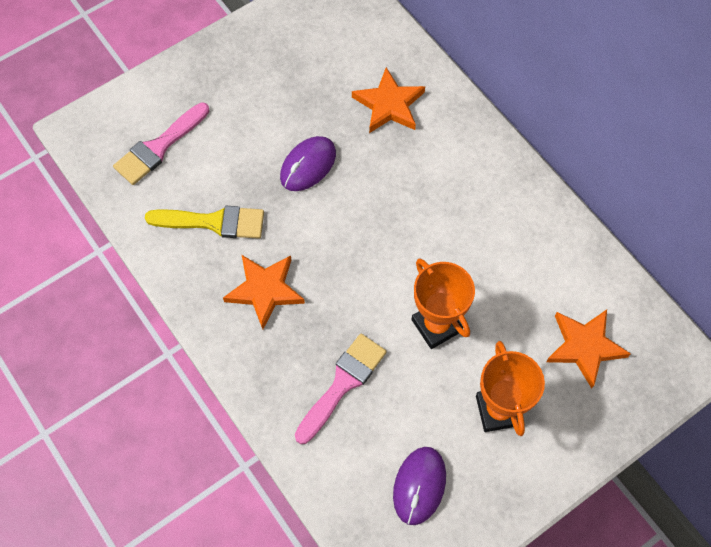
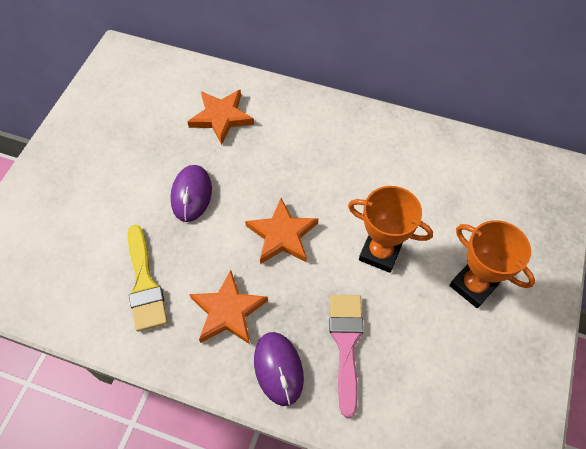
camera: 35 degrees left, 5 degrees down
pink brush [113,102,209,185] -> none
yellow brush [145,206,264,239] -> yellow brush turned 105 degrees clockwise [128,225,167,332]
purple mouse [393,447,446,525] -> purple mouse moved to [254,332,304,406]
orange star [546,310,631,389] -> orange star moved to [245,198,318,264]

